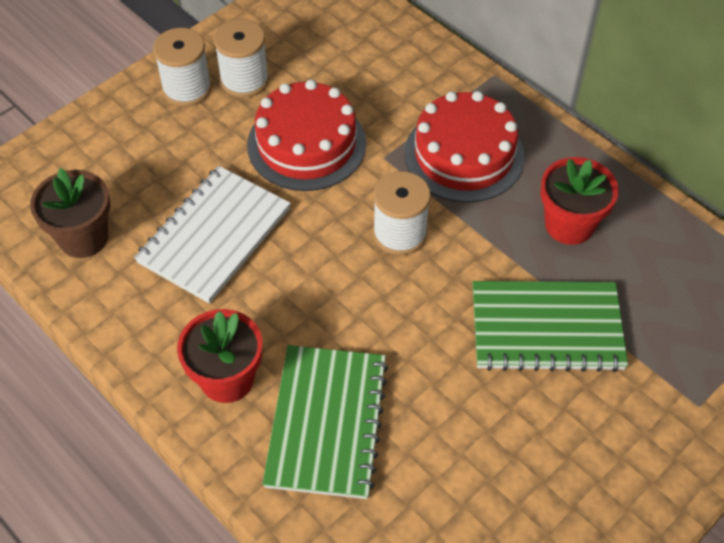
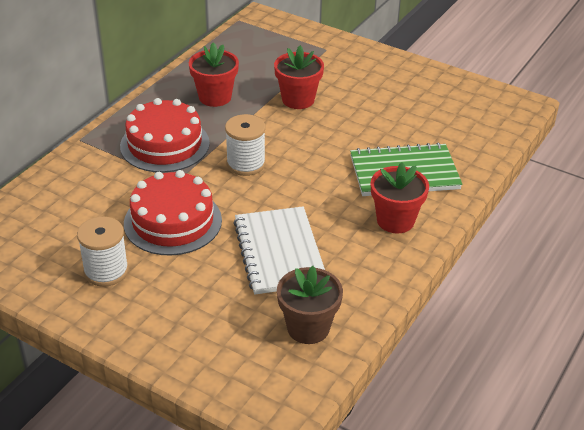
camera: 105 degrees left, 15 degrees down
white notebook [134,166,291,304] -> white notebook turned 60 degrees clockwise [233,206,325,295]
white spool [153,28,212,106] -> none
green notebook [472,281,628,372] -> red flower pot [274,45,324,109]

